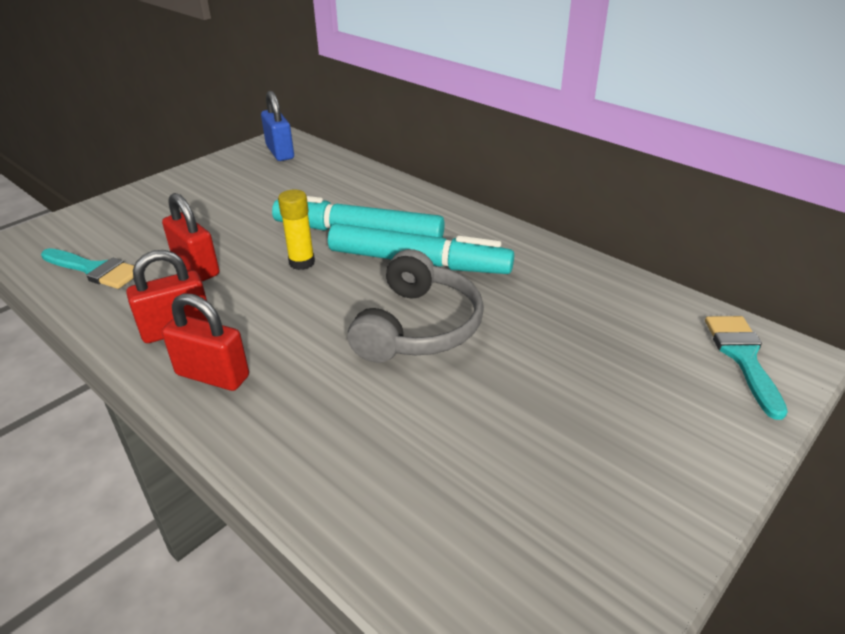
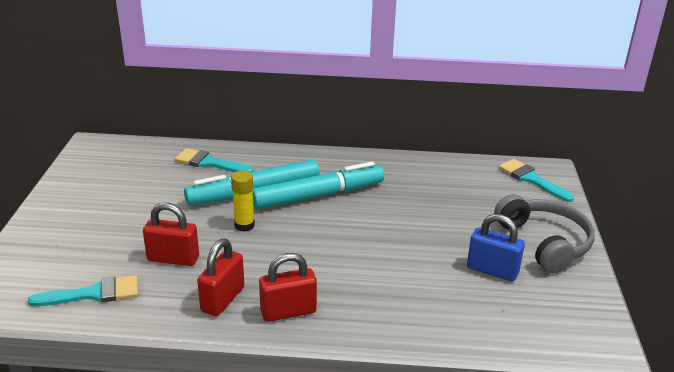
camera: 40 degrees left, 5 degrees down
blue padlock [261,91,294,161] -> blue padlock moved to [467,214,525,281]
grey headphones [348,249,484,363] -> grey headphones moved to [494,194,595,273]
none -> turquoise brush [175,148,254,172]

